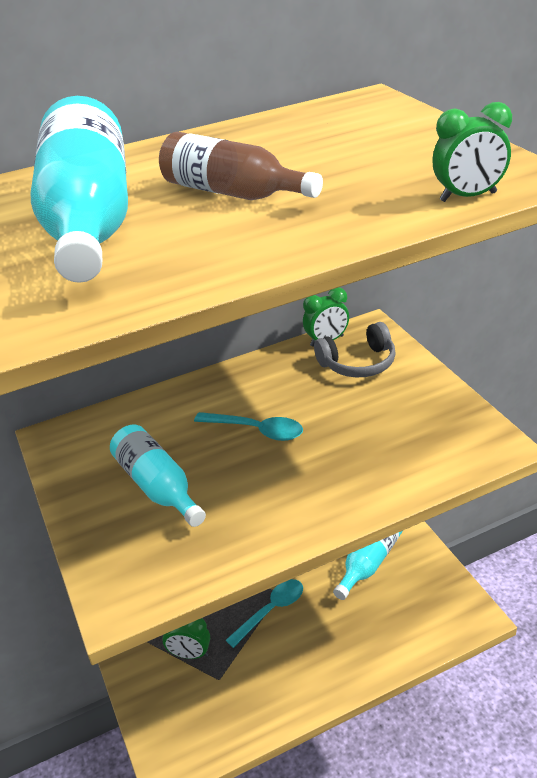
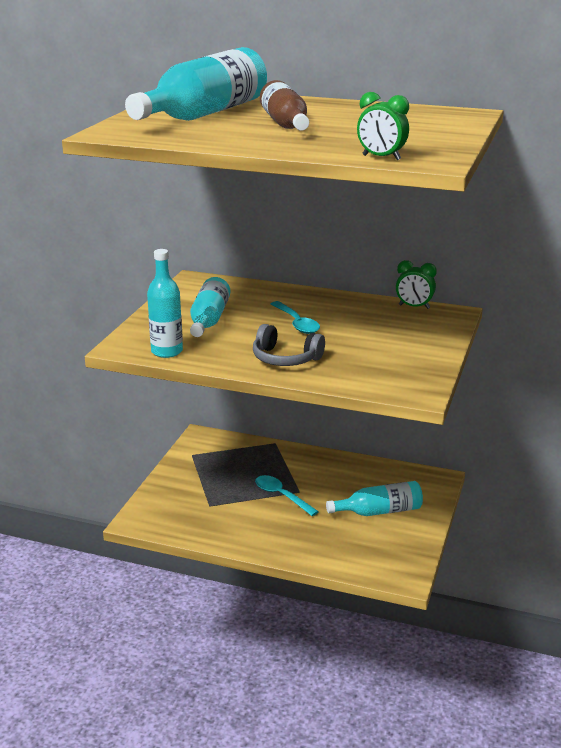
camera: 40 degrees right, 10 degrees down
green clock [162,618,210,659] -> none
turquoise spoon [226,579,303,648] -> turquoise spoon turned 135 degrees counterclockwise [255,475,319,516]
grey headphones [314,322,396,377] -> grey headphones moved to [253,324,325,366]
none -> turquoise bottle [147,249,183,358]

